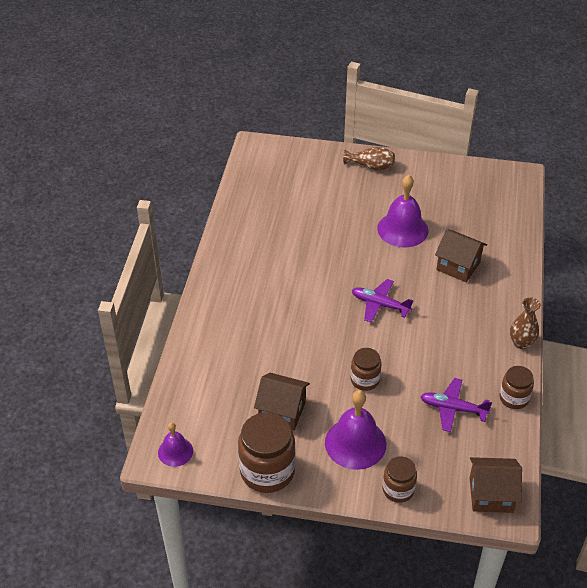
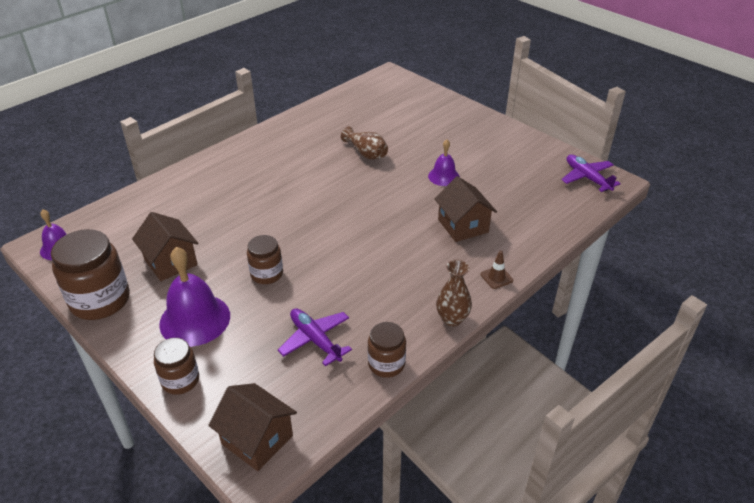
camera: 35 degrees right, 5 degrees down
brown vase [343,147,395,171] -> brown vase moved to [341,127,388,160]
purple plane [352,279,414,323] -> purple plane moved to [561,154,621,192]
purple bell [377,175,428,248] -> purple bell [428,139,460,186], size x0.57
none -> brown traffic cone [480,251,513,289]

